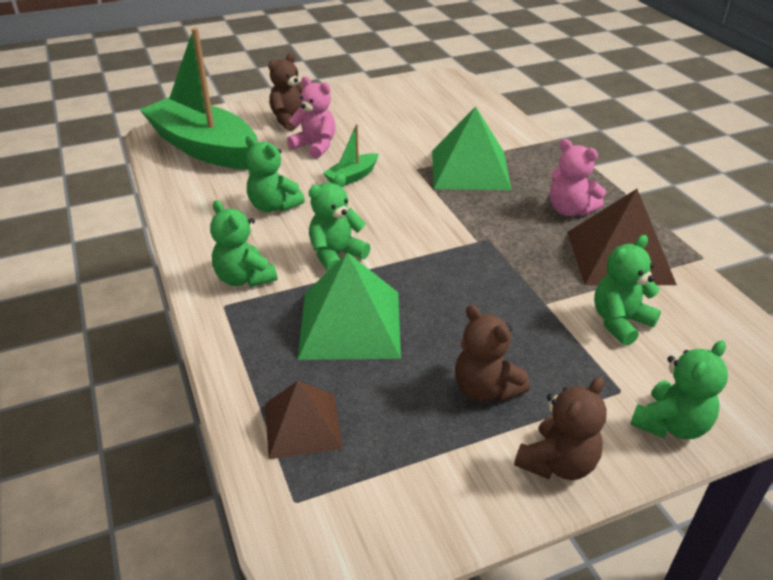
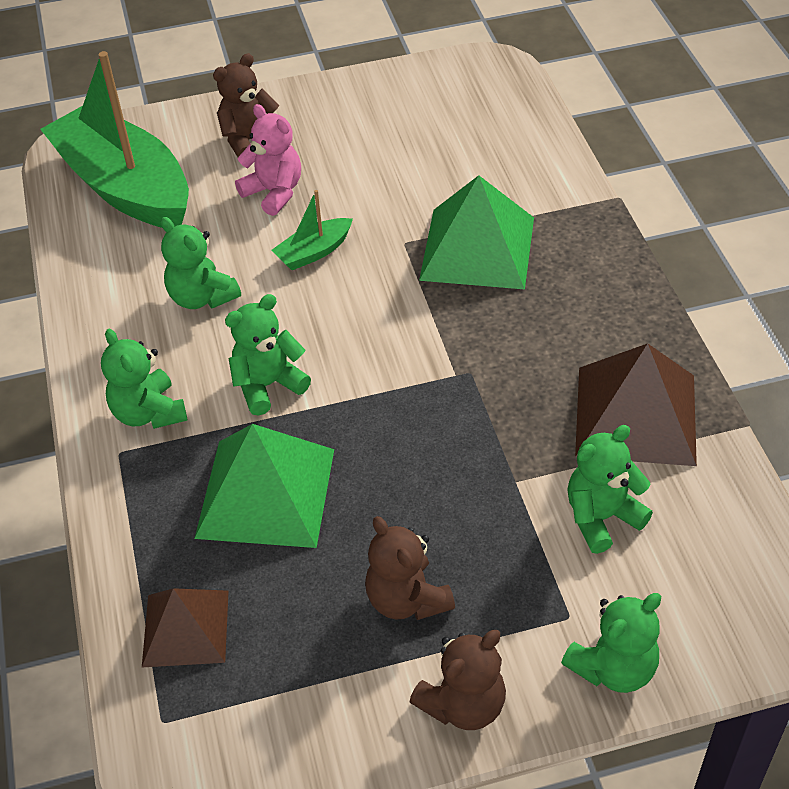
camera: 10 degrees right, 10 degrees up
pink teddy bear [550,139,606,216] -> none

